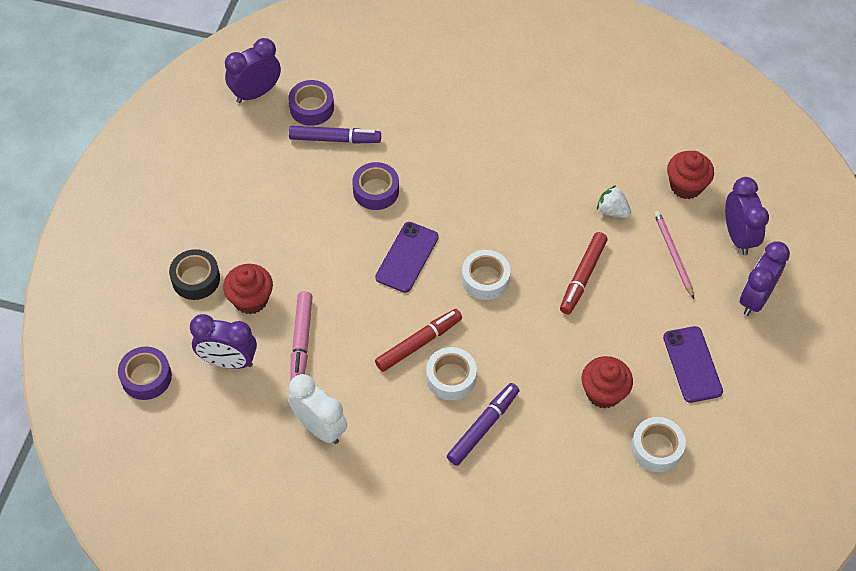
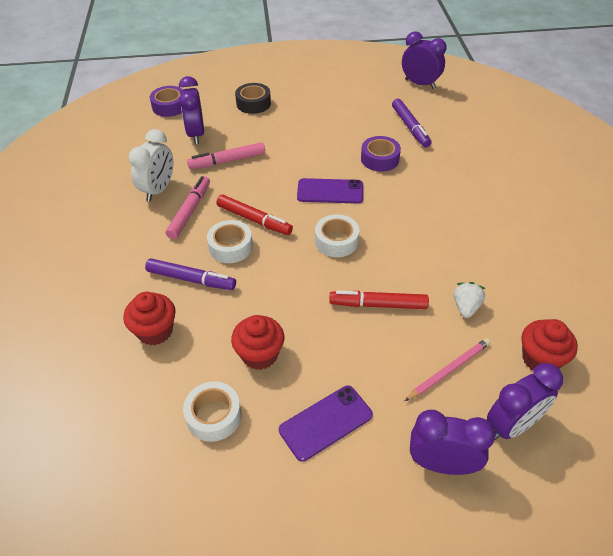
camera: 70 degrees right, 10 degrees down
red cupcake [223,264,273,315] -> red cupcake moved to [123,292,176,346]
purple tape [288,80,334,126] -> none
none -> pink marker [166,176,210,239]

